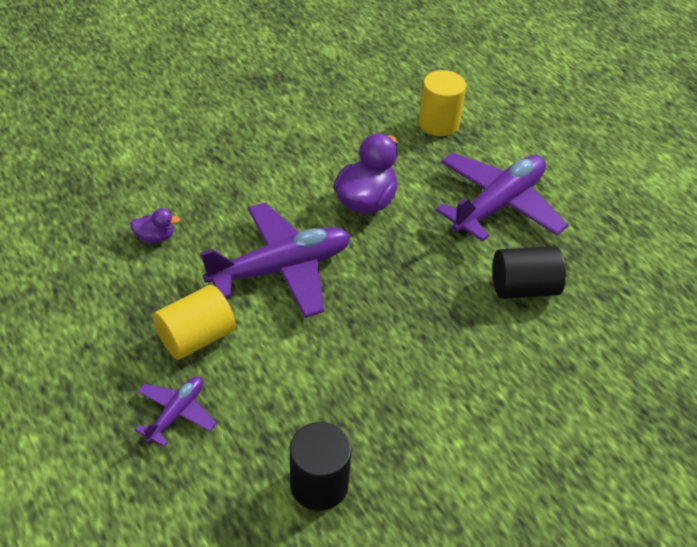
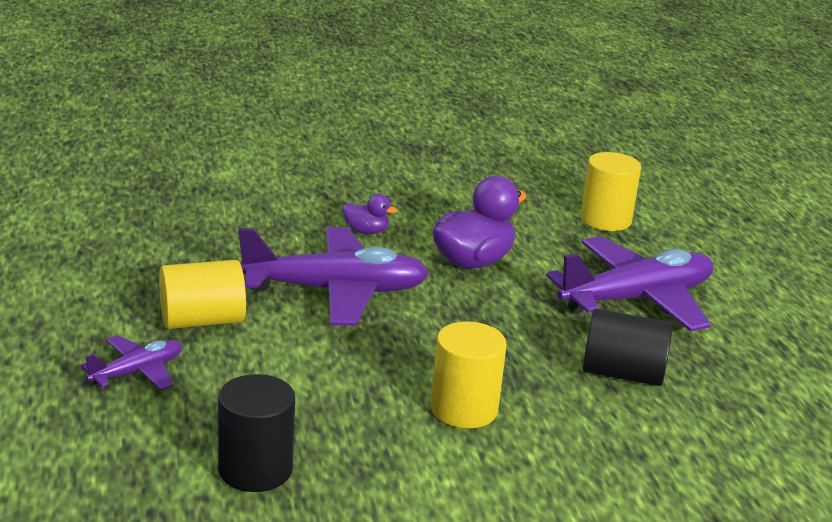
camera: 20 degrees right, 20 degrees down
purple duck [130,208,180,243] -> purple duck moved to [343,194,398,234]
none -> yellow cylinder [431,321,507,428]

